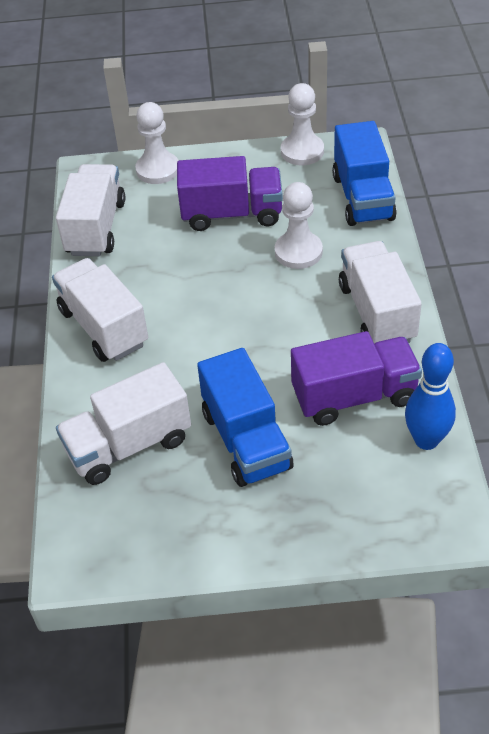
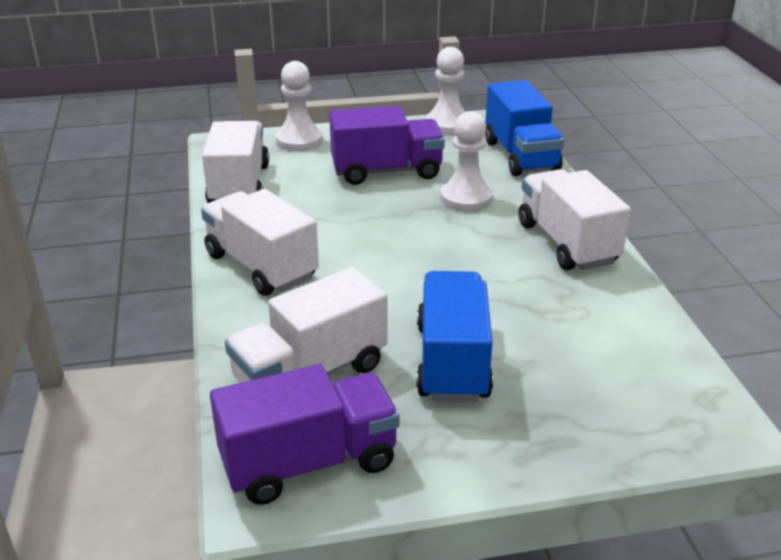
camera: 10 degrees left, 15 degrees down
blue truck [197,348,293,487] -> blue truck turned 150 degrees counterclockwise [416,271,493,402]
purple truck [291,331,422,426] -> purple truck moved to [210,364,400,505]
blue bowling pin [405,343,456,450] -> none

